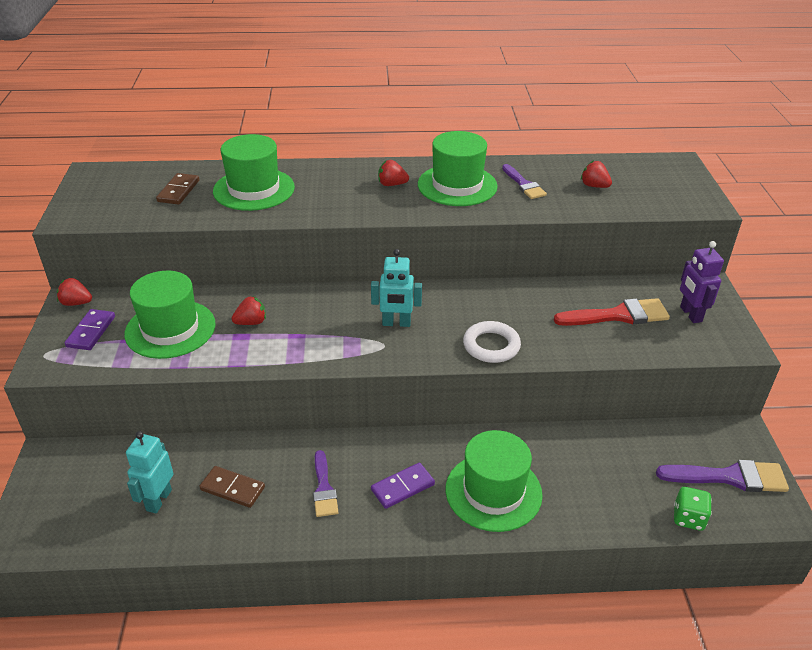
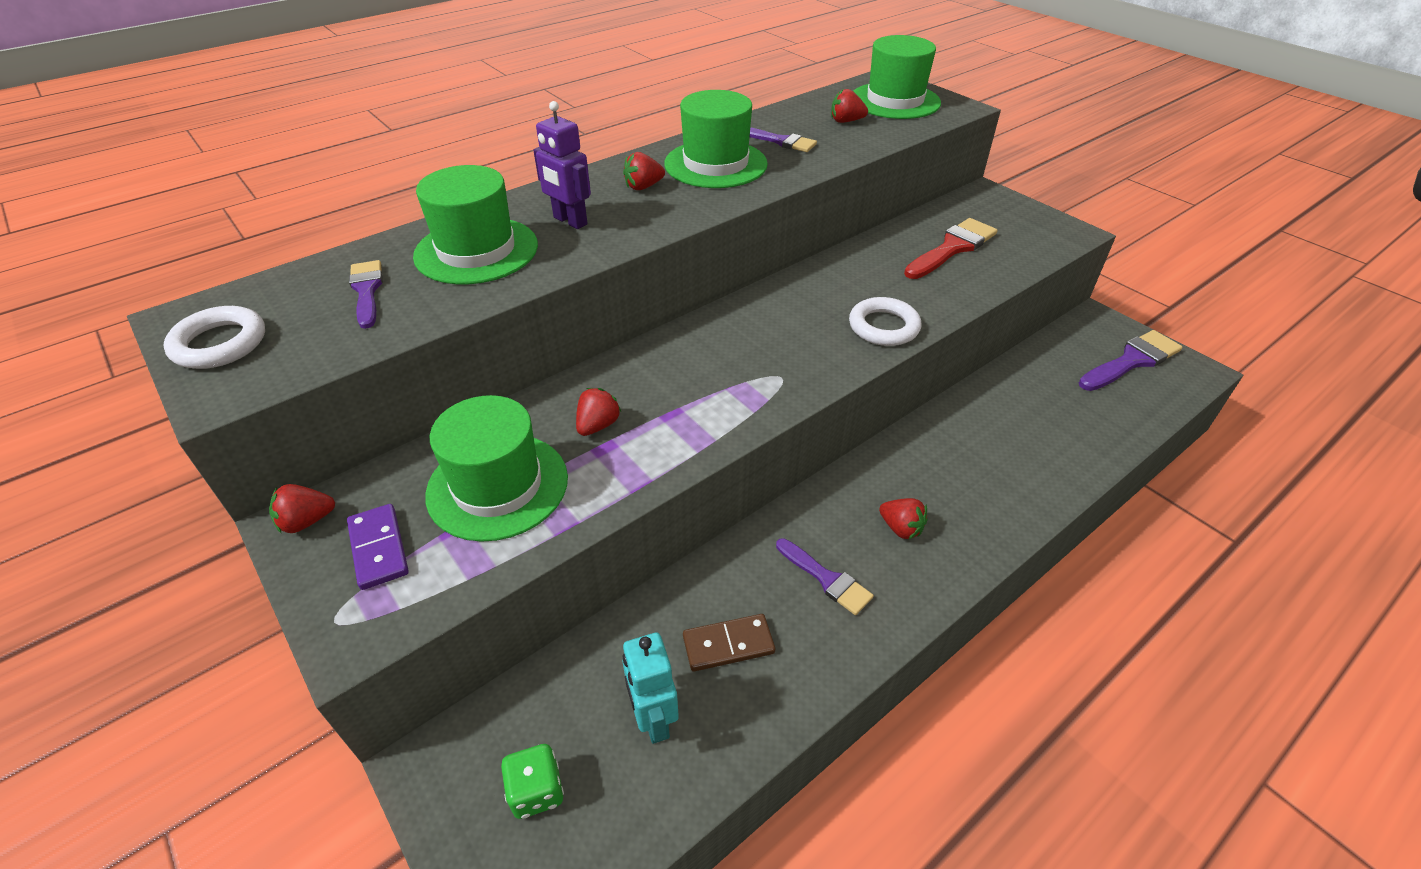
camera: 35 degrees left, 5 degrees up
brown domino [156,173,199,205] -> purple brush [349,260,383,329]
turquoise robot [371,249,422,327] -> none
purple domino [371,463,435,509] -> red strawberry [879,498,928,540]
green hat [446,430,543,532] -> green hat moved to [853,35,941,119]
green dice [674,487,712,531] -> green dice moved to [501,744,564,819]
purple robot [680,241,724,323] -> purple robot moved to [533,101,591,229]
none -> white ring [163,306,265,369]

